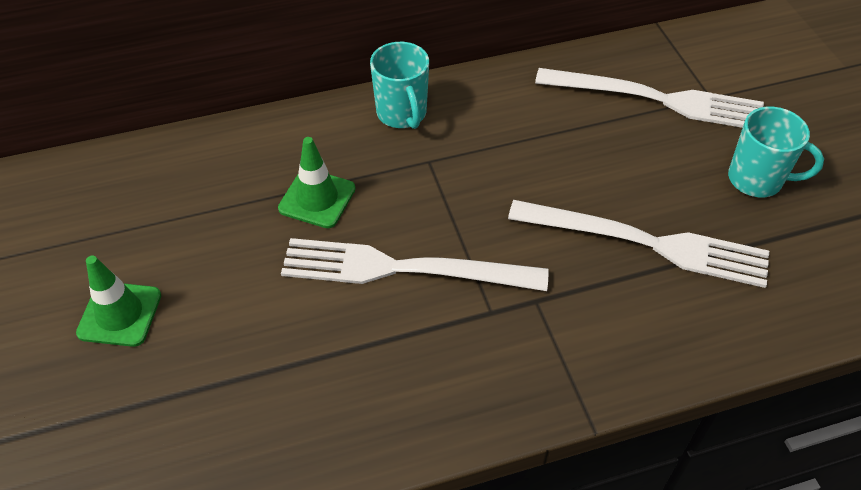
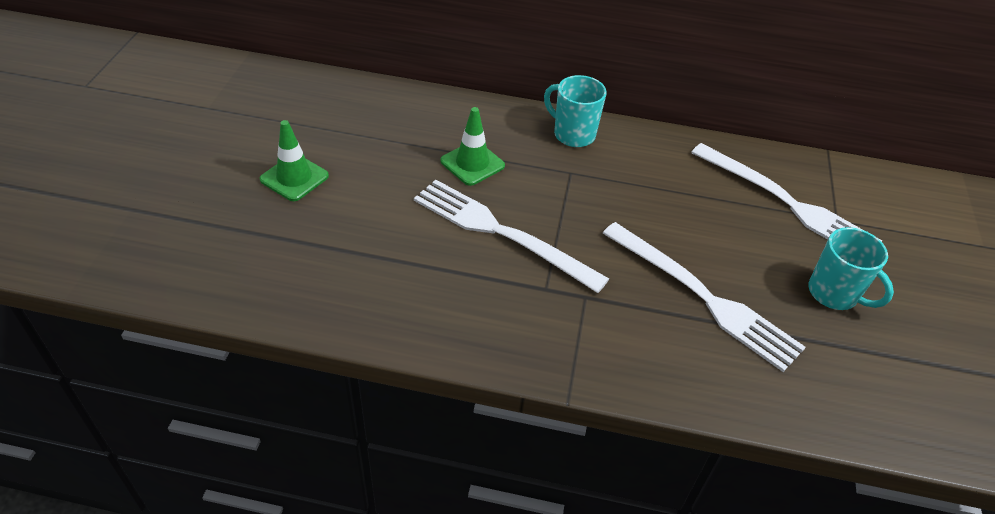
camera: 25 degrees right, 5 degrees down
turquoise mug [370,42,429,129] -> turquoise mug turned 120 degrees clockwise [544,75,607,147]

